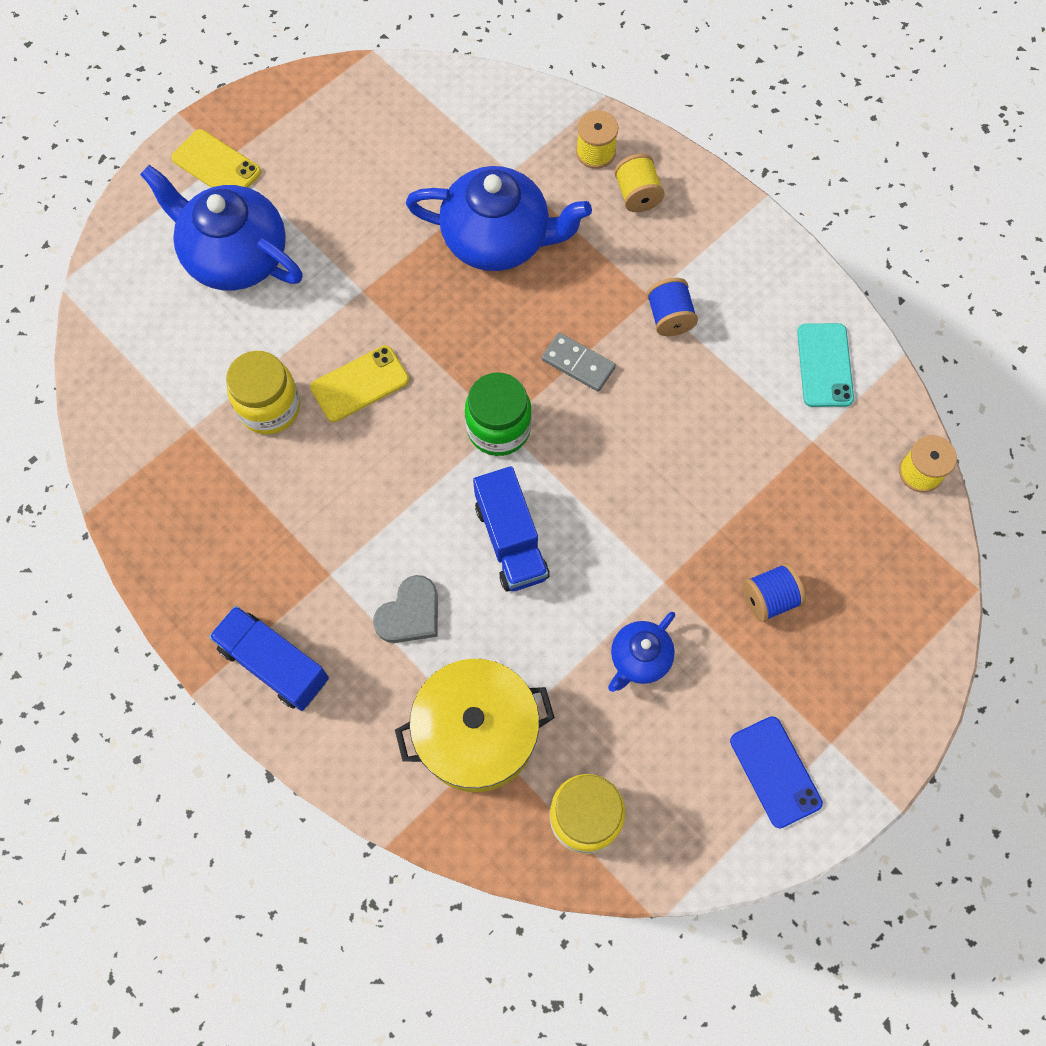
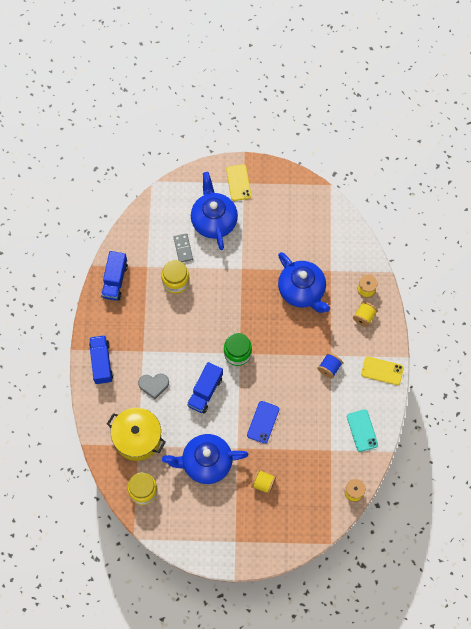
camera: 45 degrees right, 0 degrees up
yellow phone [310,345,409,422] -> yellow phone moved to [361,357,404,385]
grey domino [542,333,616,392] -> grey domino moved to [173,233,193,262]
blue teapot [608,612,675,692] -> blue teapot [162,434,248,484], size x1.94
blue phone [730,716,823,829] -> blue phone moved to [247,401,279,444]
blue spool [742,563,806,622] -> yellow spool [251,469,276,494]
turquoise phone [797,323,854,407] -> turquoise phone turned 60 degrees counterclockwise [347,409,378,452]
none -> blue truck [101,251,128,301]

